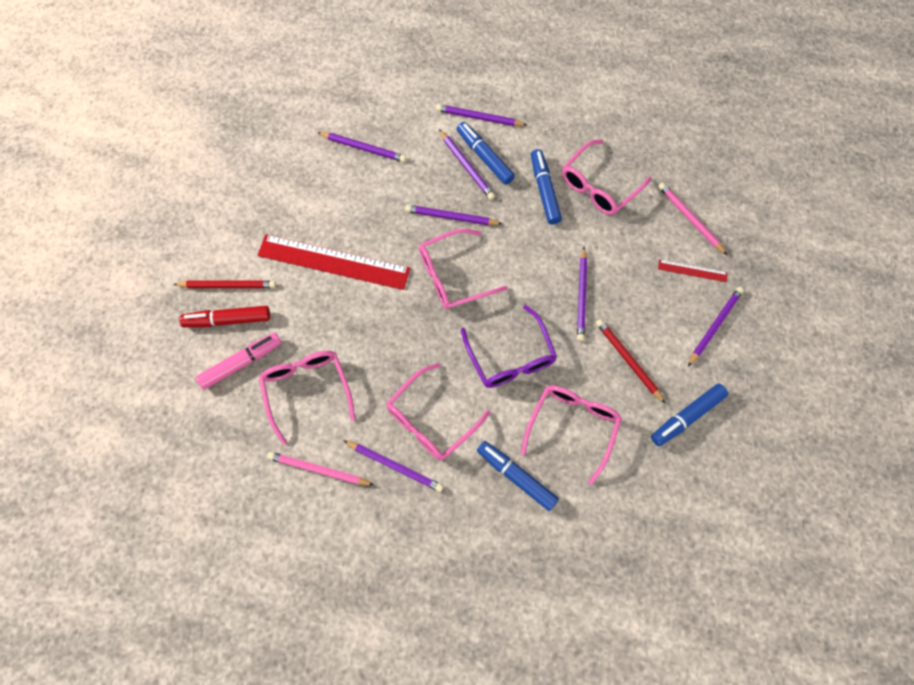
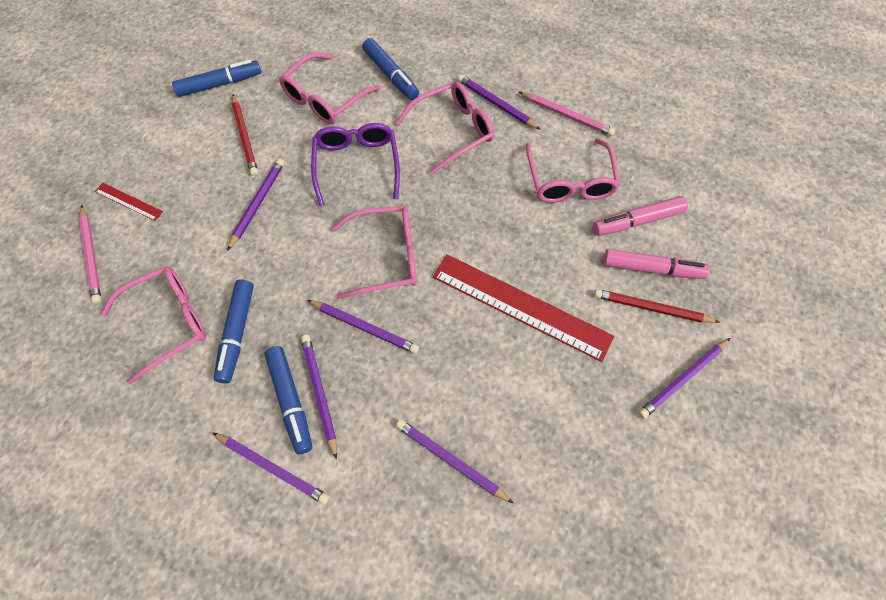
camera: 165 degrees left, 5 degrees down
red marker [180,306,270,327] -> pink marker [603,249,709,279]
purple pencil [688,287,744,366] -> purple pencil moved to [638,338,730,419]

